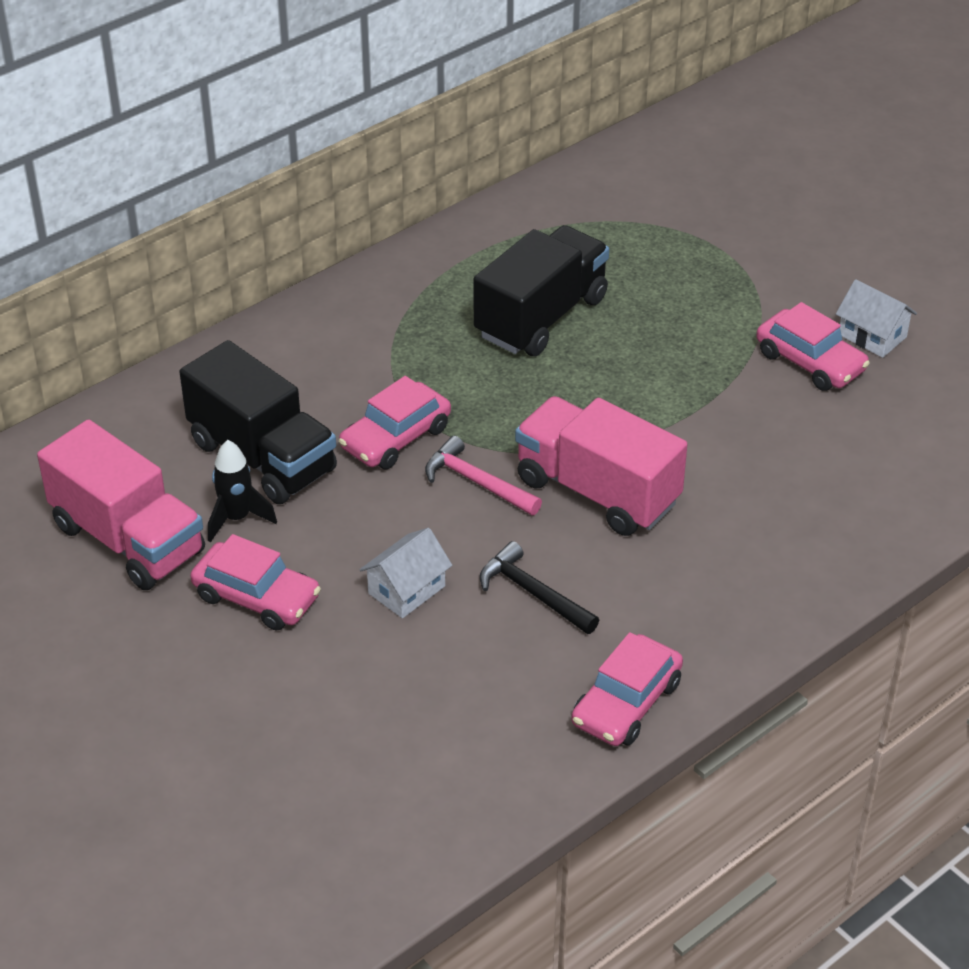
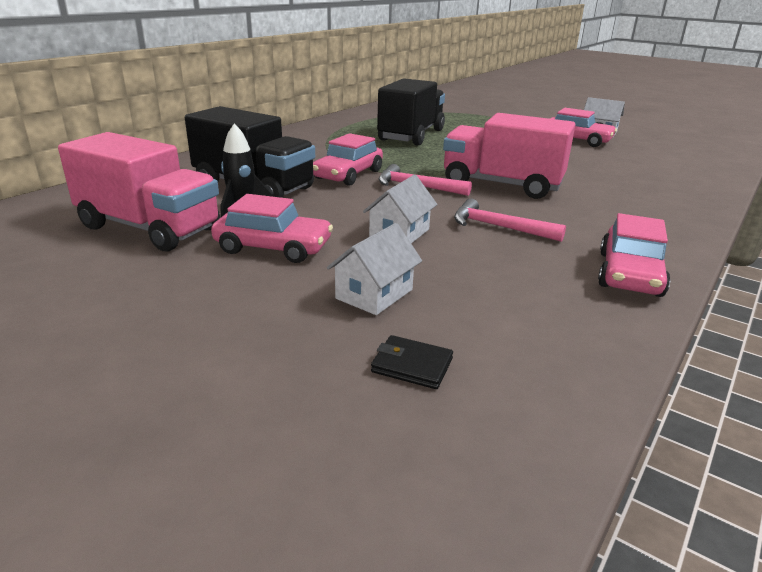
camera: 15 degrees left, 15 degrees down
black hammer [480,541,599,634] -> pink hammer [454,198,566,242]
none -> white house [327,223,422,315]
none -> black wallet [371,335,453,389]

